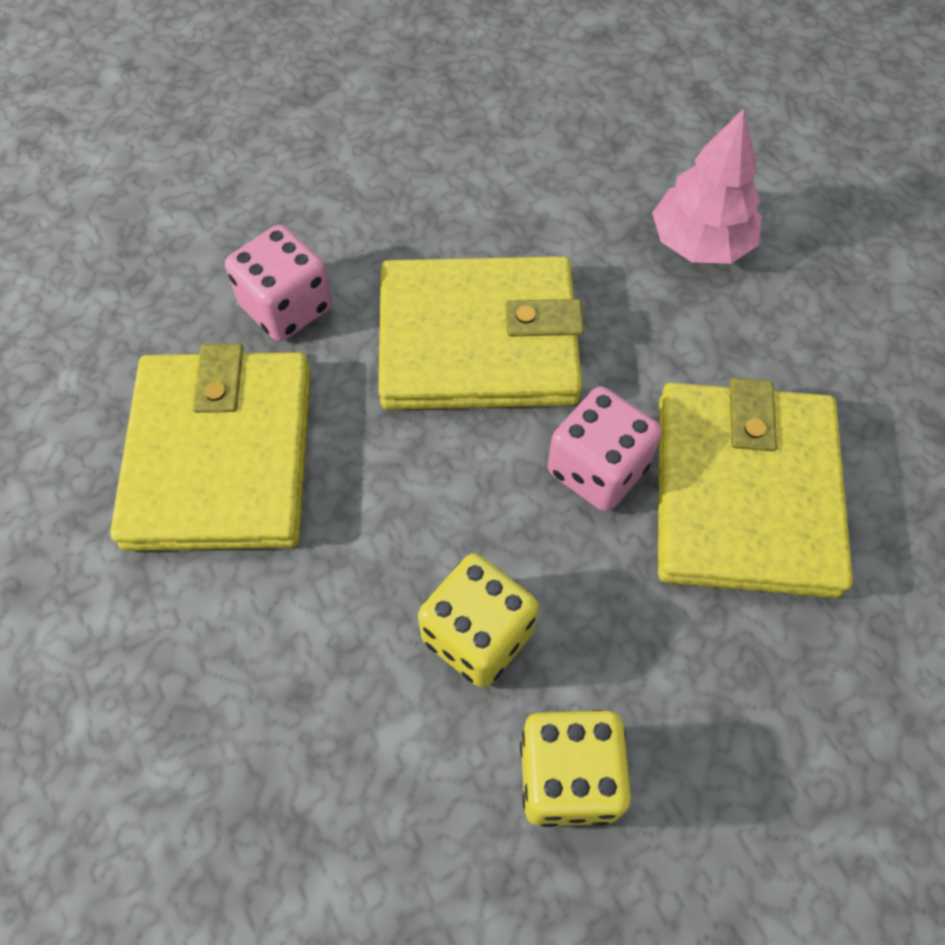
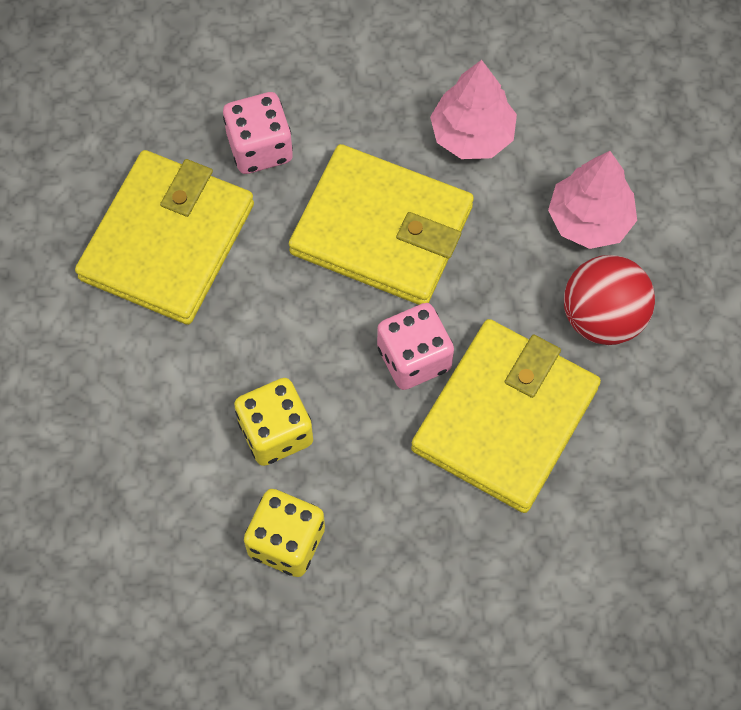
camera: 25 degrees right, 5 degrees up
none -> pink tree [430,60,517,159]
none -> red ball [564,255,655,345]

